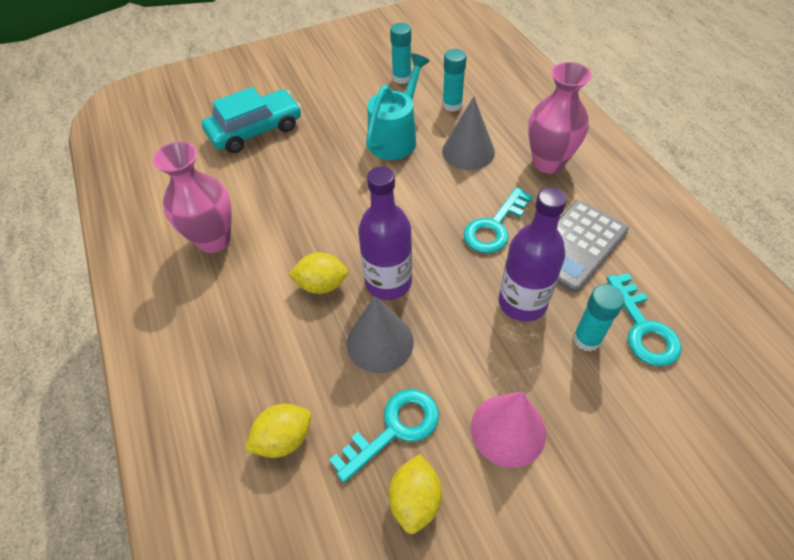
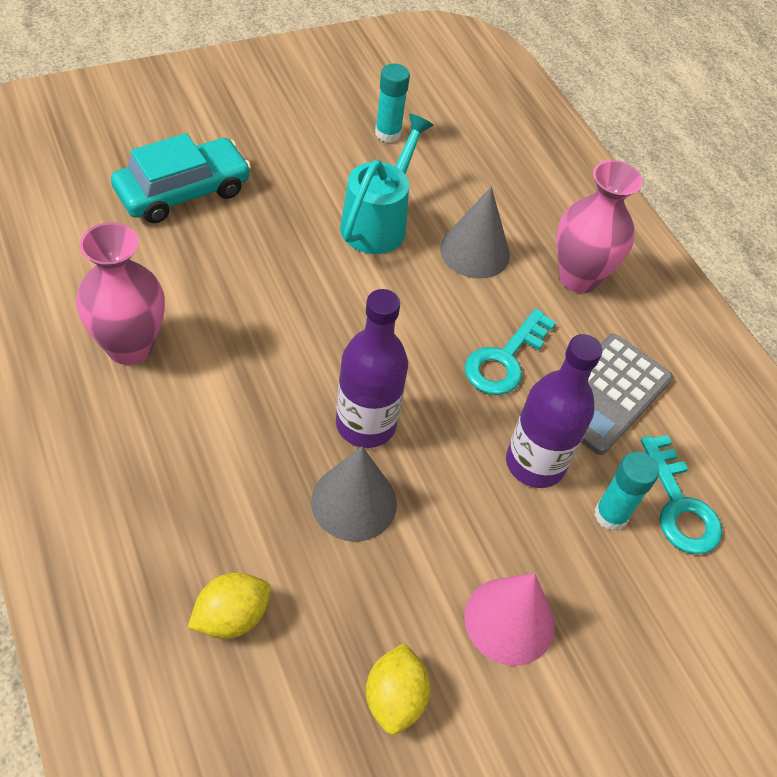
camera: 10 degrees left, 0 degrees up
yellow lemon [288,252,349,294] -> none
turquoise key [329,389,439,483] -> none
turquoise glue stick [442,49,467,112] -> none

